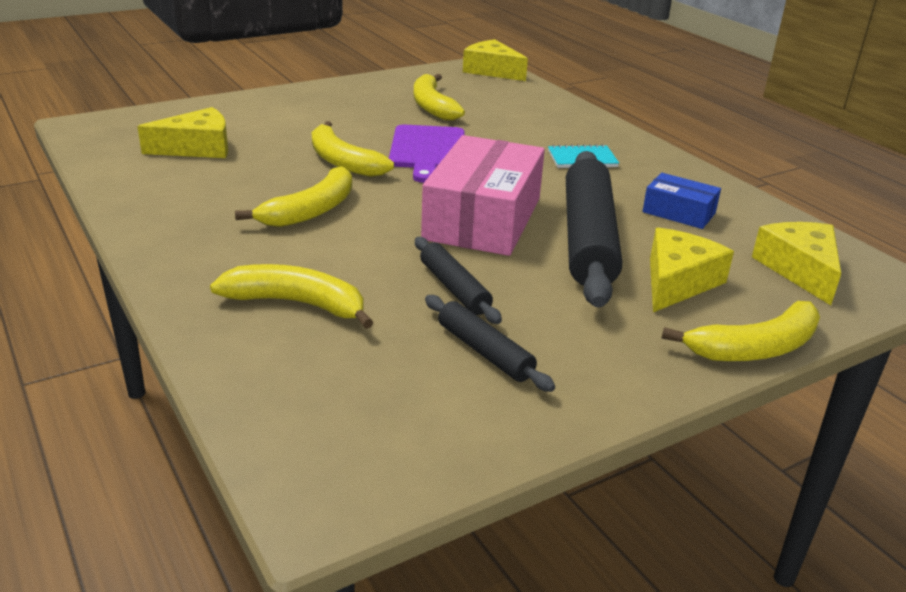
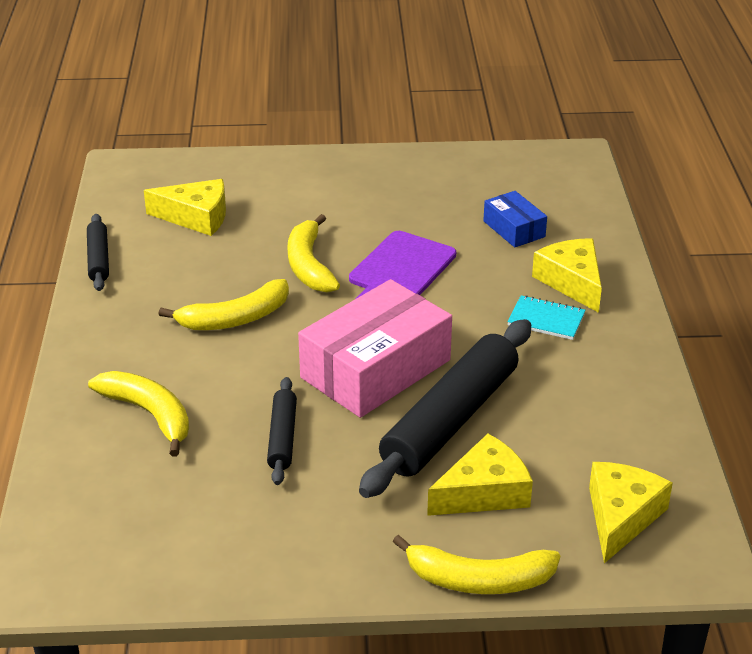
camera: 30 degrees right, 5 degrees up
yellow banana [414,74,465,120] -> none
black rolling pin [425,295,555,392] -> black rolling pin moved to [87,214,109,291]
yellow cheese [463,39,528,81] -> yellow cheese moved to [532,238,602,313]
blue box [642,173,721,229] -> blue box moved to [483,191,547,248]

